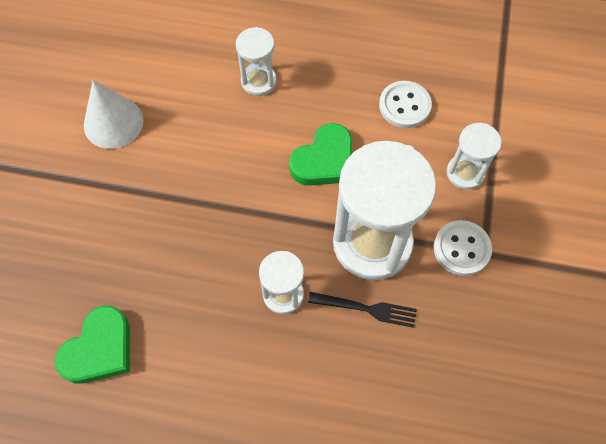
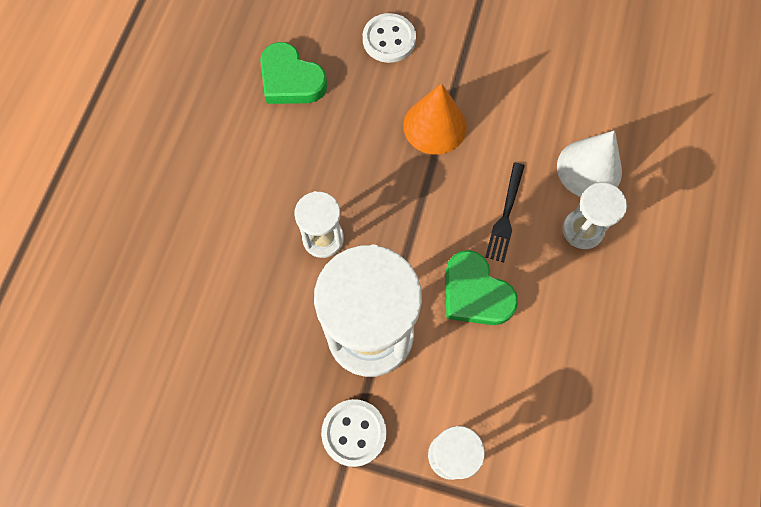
camera: 95 degrees right, 5 degrees up
white cone [84,80,143,149] -> white cone moved to [557,130,622,197]
black fork [308,292,417,328] -> black fork moved to [485,163,524,262]
white button [379,81,432,128] -> white button moved to [363,13,416,63]
none -> orange cone [403,83,467,155]

